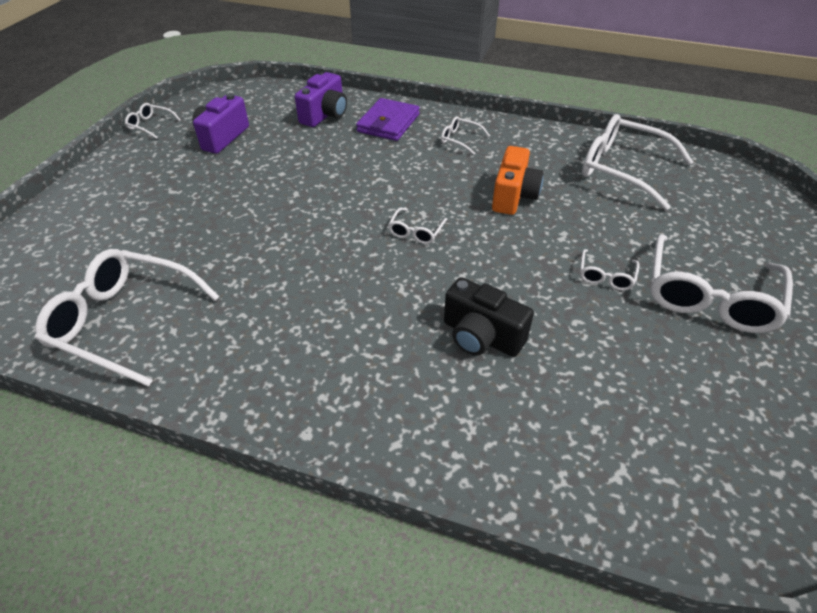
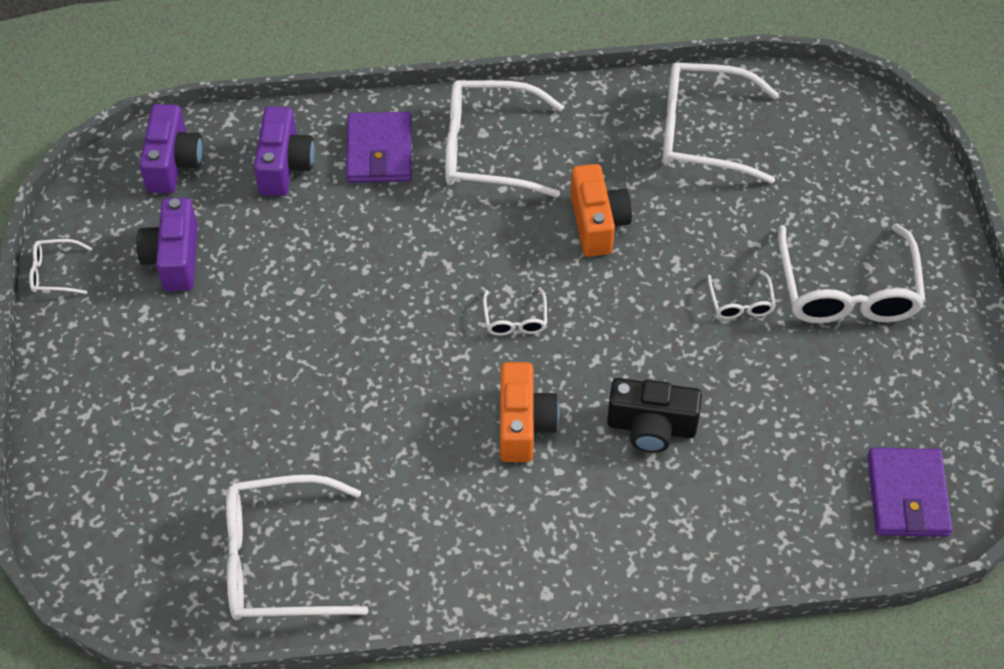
camera: 25 degrees left, 10 degrees up
white glasses [441,116,490,155] -> white glasses [445,80,564,198], size x2.20
none -> purple camera [139,104,203,193]
none -> orange camera [500,362,559,462]
none -> purple wallet [867,448,952,537]

